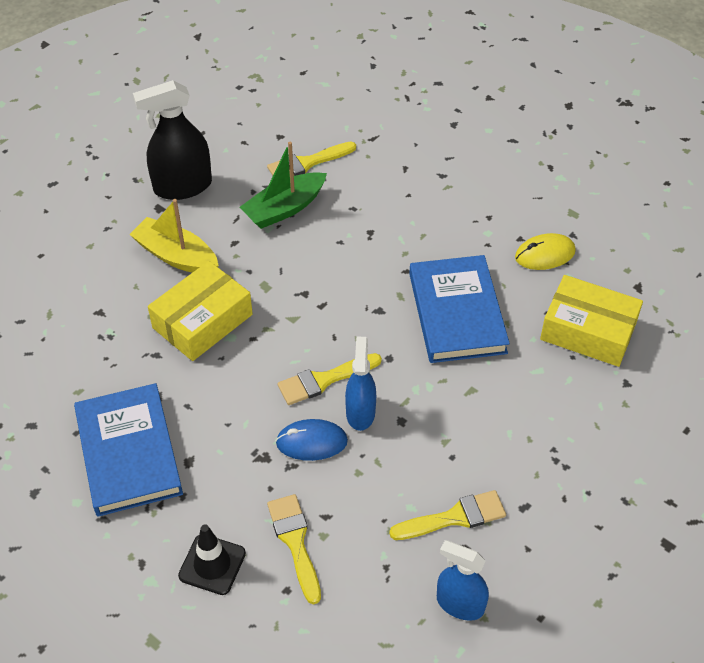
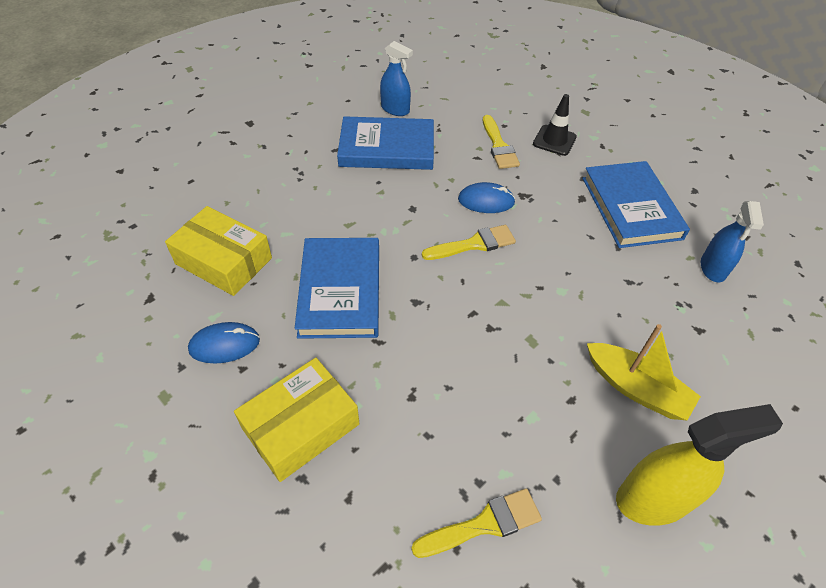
camera: 175 degrees left, 0 degrees up
black spray bottle [133,80,212,200] -> yellow spray bottle [616,404,783,526]
yellow box [148,261,253,361] -> yellow box moved to [234,358,359,482]
green boat [240,142,327,229] -> none
blue spray bottle [345,336,376,431] -> blue spray bottle moved to [701,201,764,282]
yellow brush [389,490,506,540] -> blue book [337,116,434,170]
yellow mouse [515,233,576,270] -> blue mouse [188,322,260,364]

